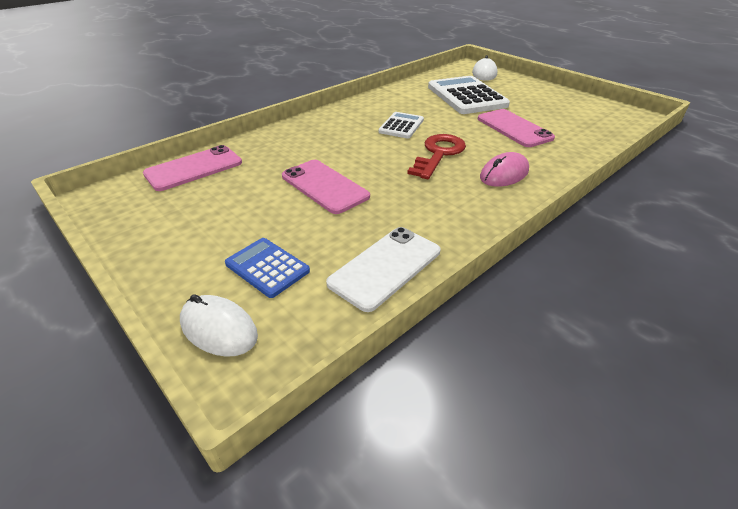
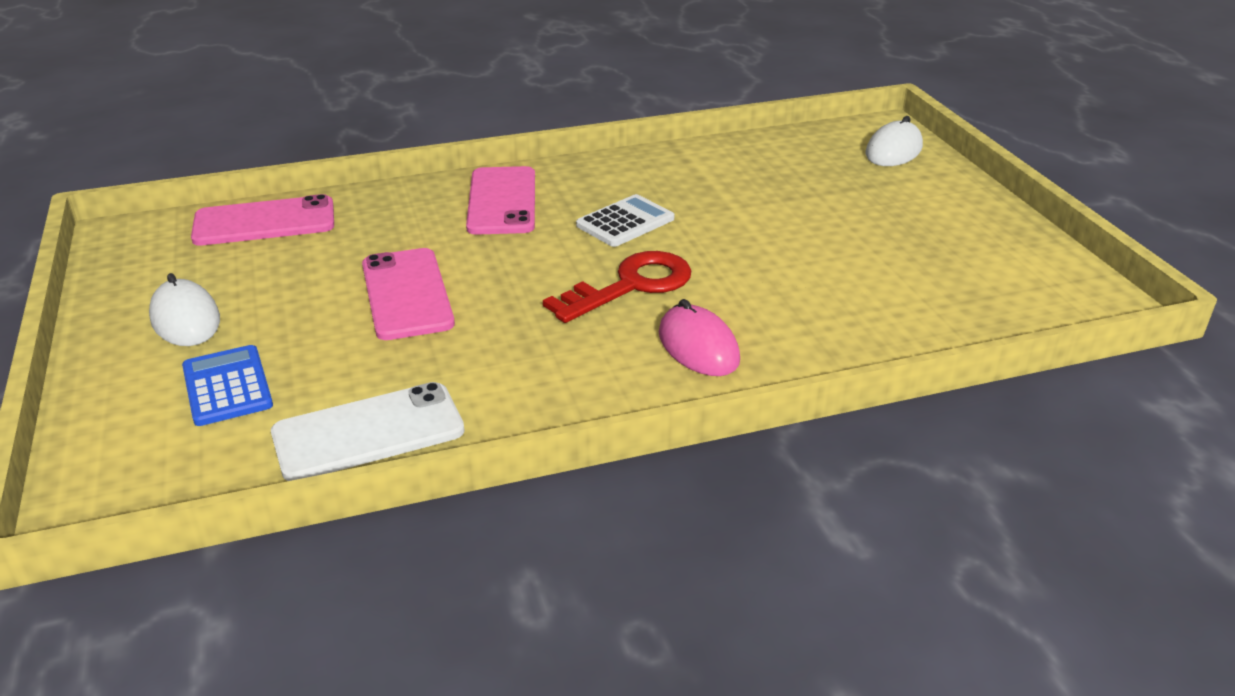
camera: 25 degrees right, 5 degrees down
white mouse [180,294,258,357] -> white mouse moved to [149,273,220,346]
white calculator [428,76,510,114] -> none
pink phone [478,109,555,147] -> pink phone moved to [466,166,535,235]
pink mouse [480,152,529,187] -> pink mouse turned 75 degrees clockwise [659,299,740,376]

